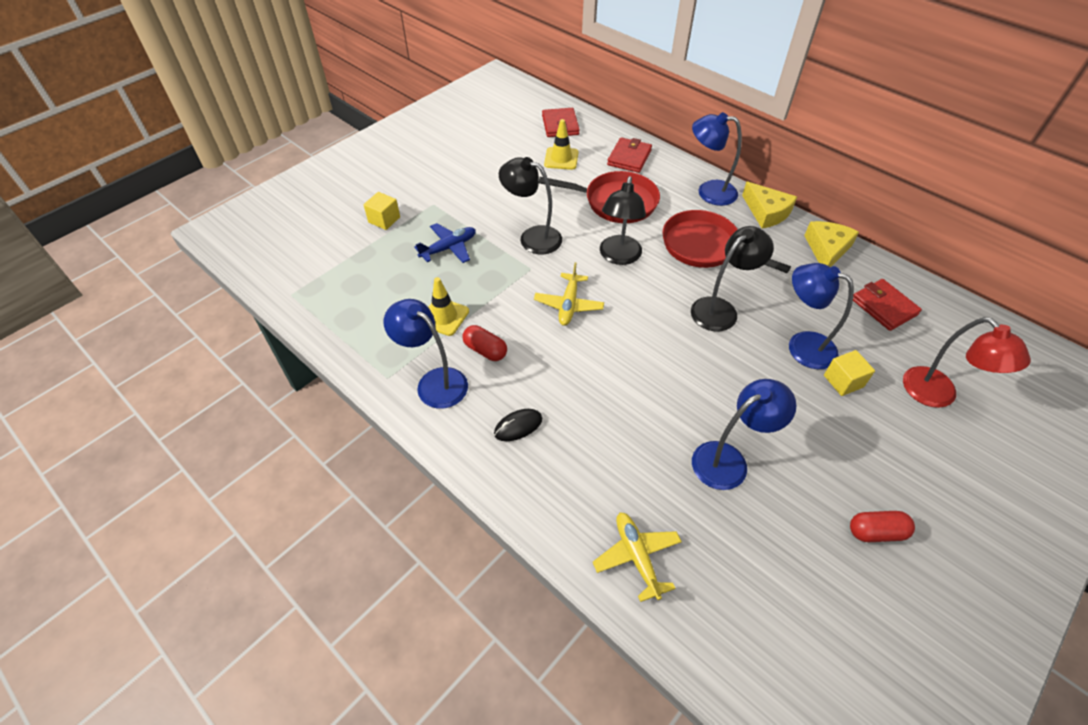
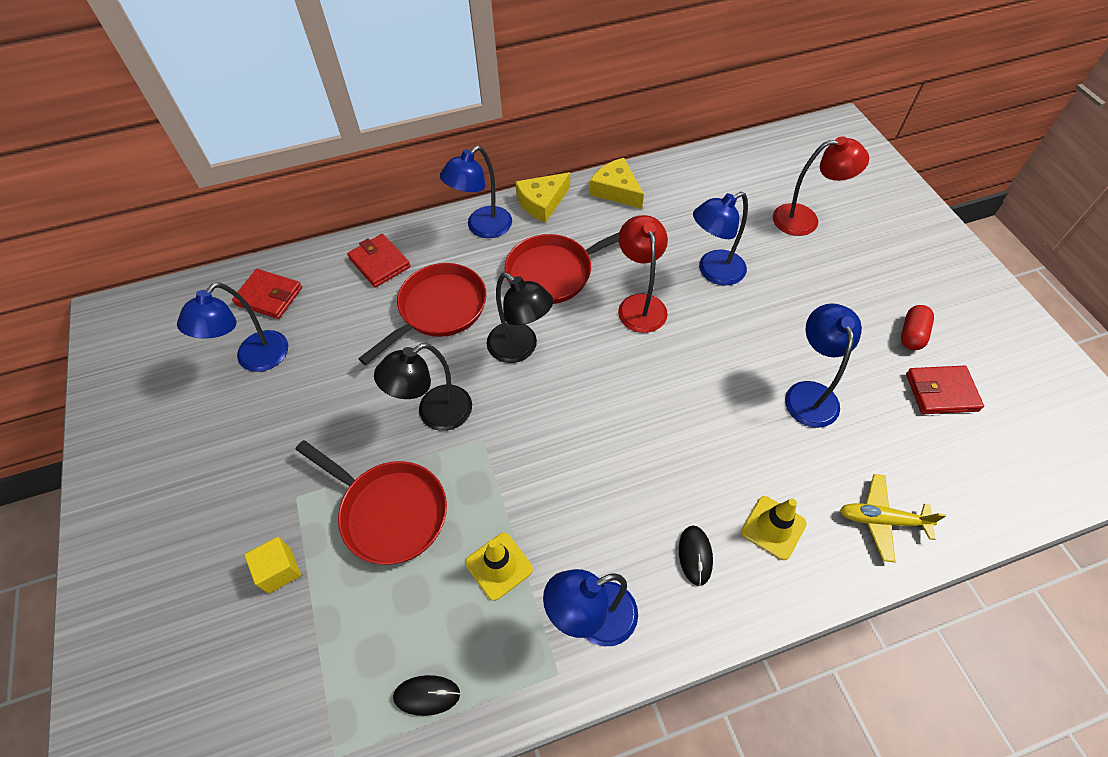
camera: 60 degrees left, 5 degrees up
blue plane [414,223,476,263] -> red pan [295,440,447,565]
red capsule [462,325,507,361] -> none
yellow plane [534,262,604,326] -> none
yellow traffic cone [544,119,578,170] -> yellow traffic cone moved to [741,496,807,560]
black lamp [691,226,774,331] -> red lamp [618,215,668,333]
yellow cheese [742,181,797,229] -> yellow cheese turned 150 degrees clockwise [515,172,570,223]
yellow cube [824,350,875,396] -> none
red wallet [853,279,922,331] -> red wallet moved to [906,365,984,414]
none -> blue lamp [177,282,288,372]
none -> black mouse [393,675,460,716]

